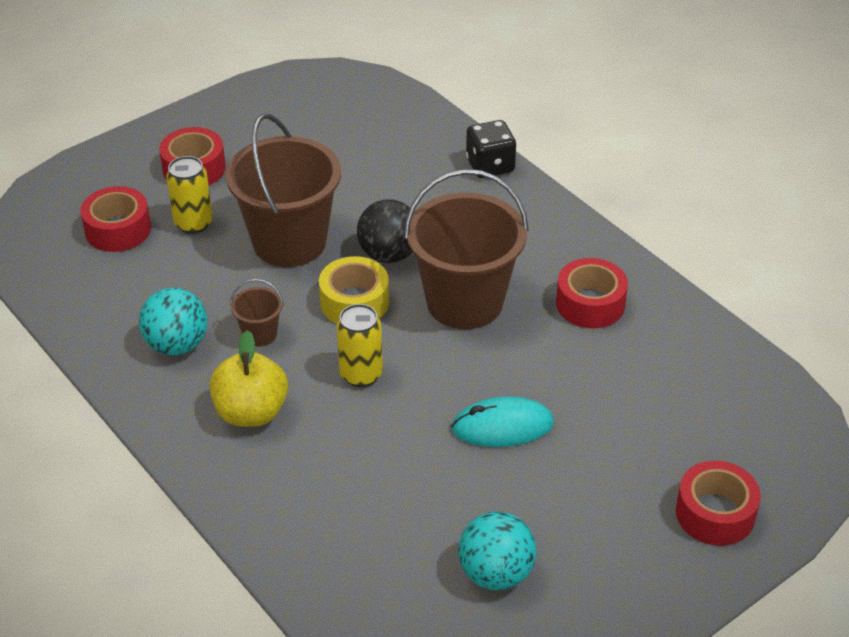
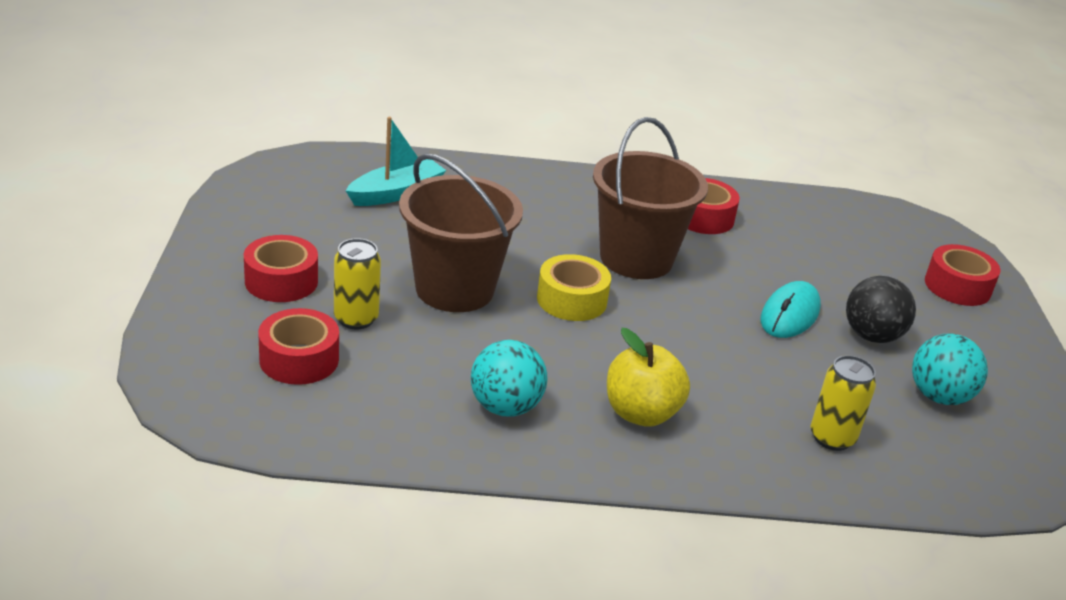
camera: 55 degrees left, 10 degrees down
brown bucket [230,279,284,347] -> none
yellow can [336,304,383,387] -> yellow can moved to [811,355,876,451]
black ball [357,199,412,263] -> black ball moved to [846,276,916,343]
black dice [466,120,516,178] -> none
none -> turquoise boat [346,117,446,206]

